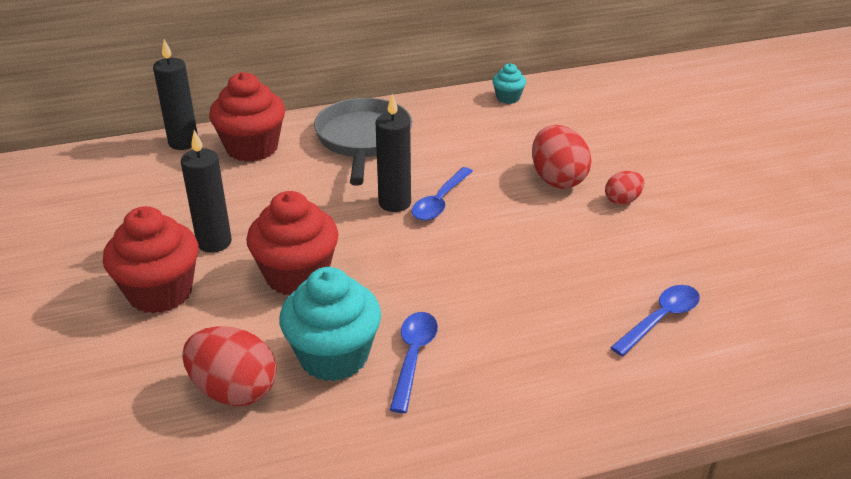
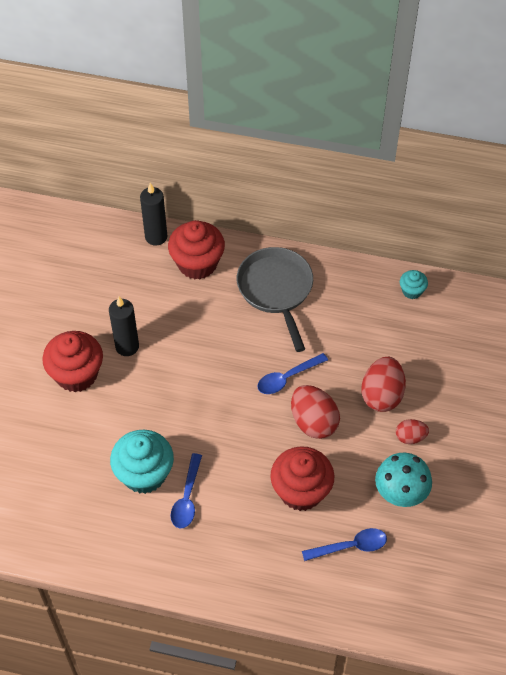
camera: 30 degrees right, 20 degrees up
red egg [182,326,276,406] -> red egg moved to [291,385,340,439]
red cupcake [246,191,338,295] -> red cupcake moved to [270,446,334,511]
grey pan [314,98,412,186] -> grey pan turned 45 degrees counterclockwise [237,247,313,352]
black candle [376,94,411,212] -> none
blue spoon [390,312,438,413] -> blue spoon turned 150 degrees clockwise [171,453,202,528]
none -> turquoise mushroom [375,453,432,507]

